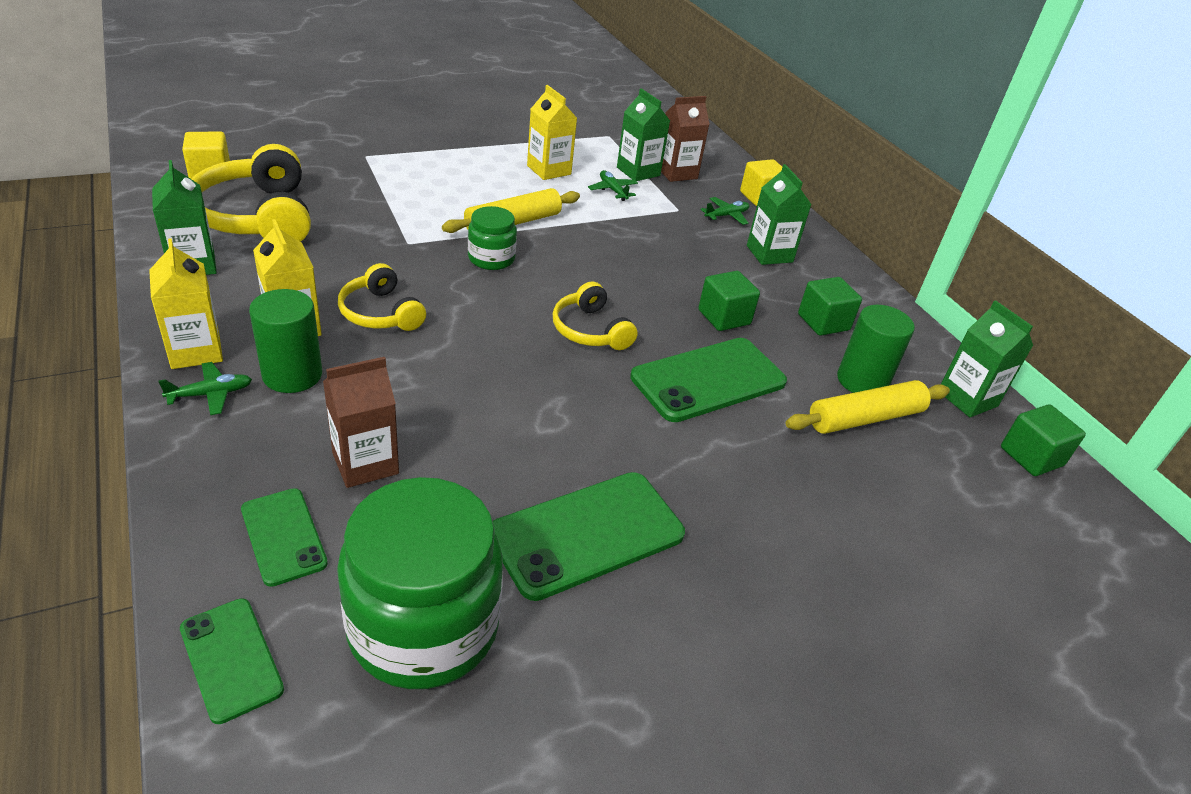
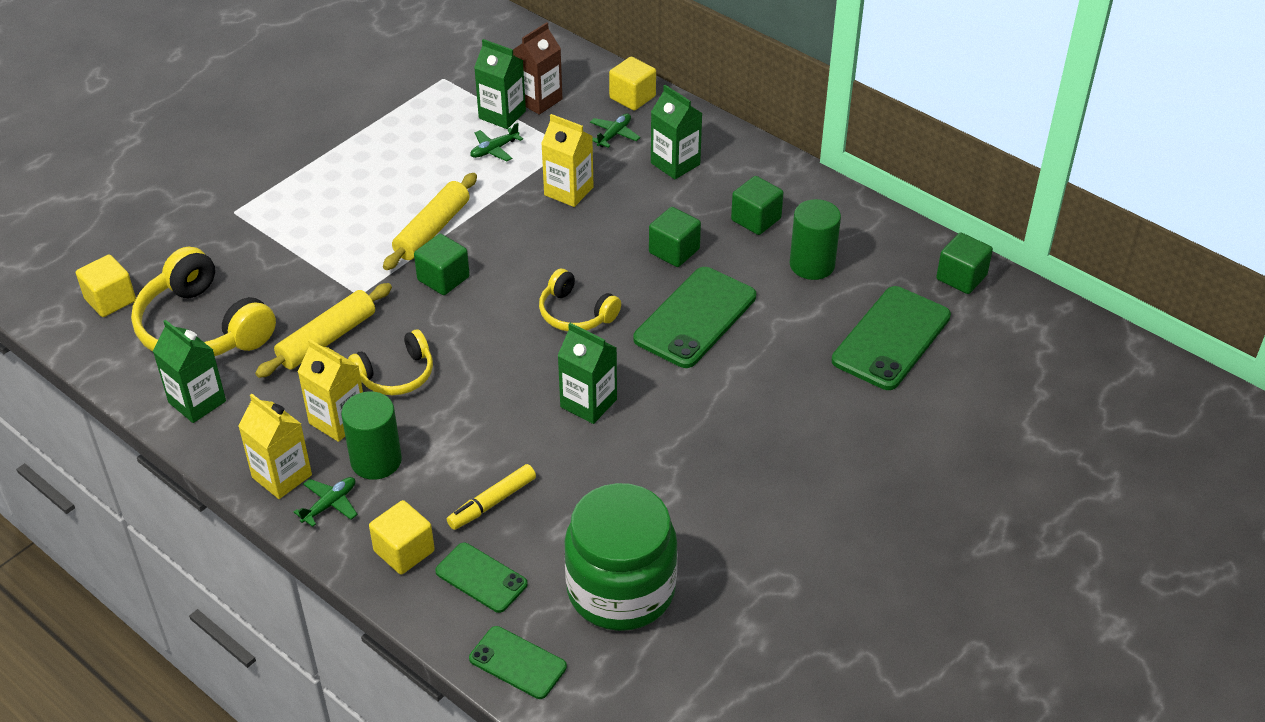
camera: 20 degrees left, 5 degrees up
brown carton [323,357,399,488] -> yellow marker [447,464,536,530]
yellow headphones [338,263,426,331] -> yellow headphones turned 60 degrees counterclockwise [348,329,433,395]
green jar [468,206,517,270] -> green cube [414,234,470,295]
green phone [493,472,685,601] -> green phone moved to [832,286,951,390]
yellow carton [527,85,577,180] -> yellow carton moved to [541,114,594,207]
green plane [588,170,638,201] -> green plane turned 75 degrees counterclockwise [470,123,523,162]
yellow rolling pin [786,380,950,434] -> yellow rolling pin moved to [255,283,392,378]
green carton [941,300,1033,417] -> green carton moved to [557,323,617,424]
none -> yellow cube [369,500,435,574]

